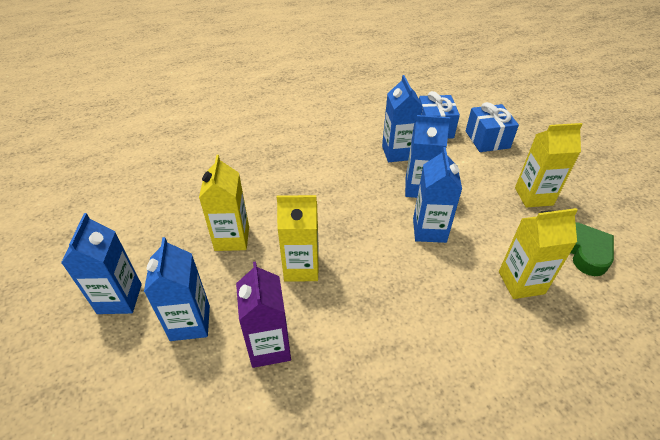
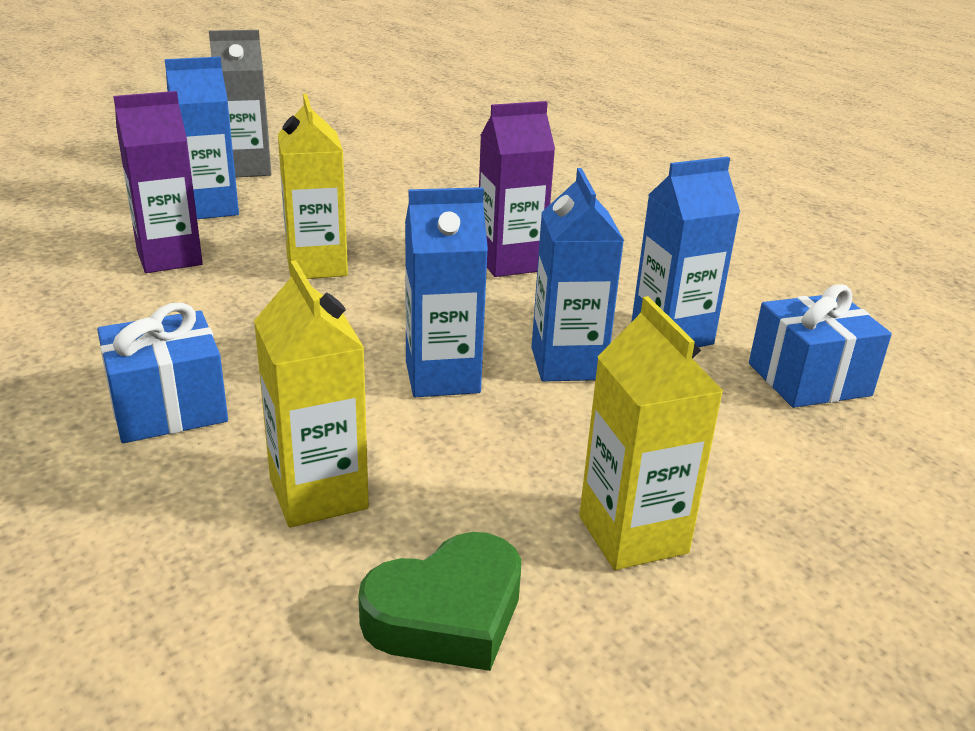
camera: 75 degrees right, 15 degrees down
blue carton [61,213,142,314] -> grey carton [209,30,271,178]
yellow carton [199,155,249,251] -> none
blue gift [466,102,519,152] -> blue gift moved to [97,302,228,443]
none -> purple carton [479,101,555,277]

